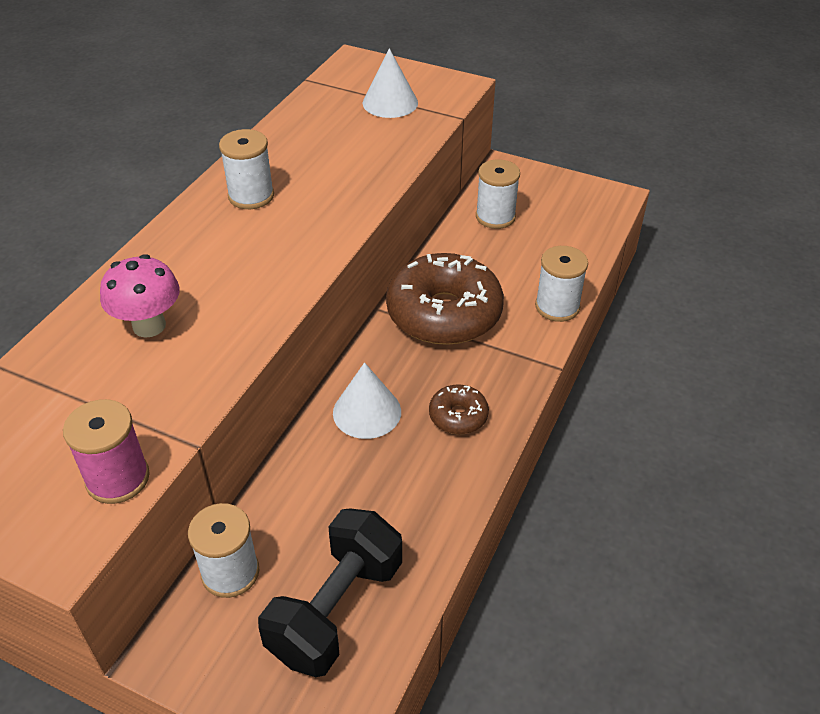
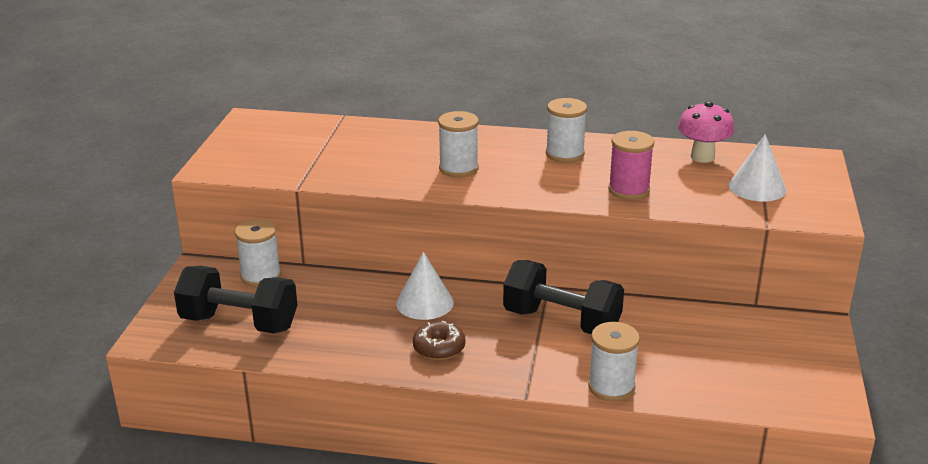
camera: 75 degrees right, 15 degrees down
pink spool [63,399,150,504] -> pink spool moved to [608,131,654,200]
pink mushroom [100,254,180,338] -> pink mushroom moved to [678,101,734,163]
brown donut [386,253,504,345] -> black dumbbell [503,260,624,334]
white spool [476,159,520,229] -> white spool moved to [438,111,479,178]

